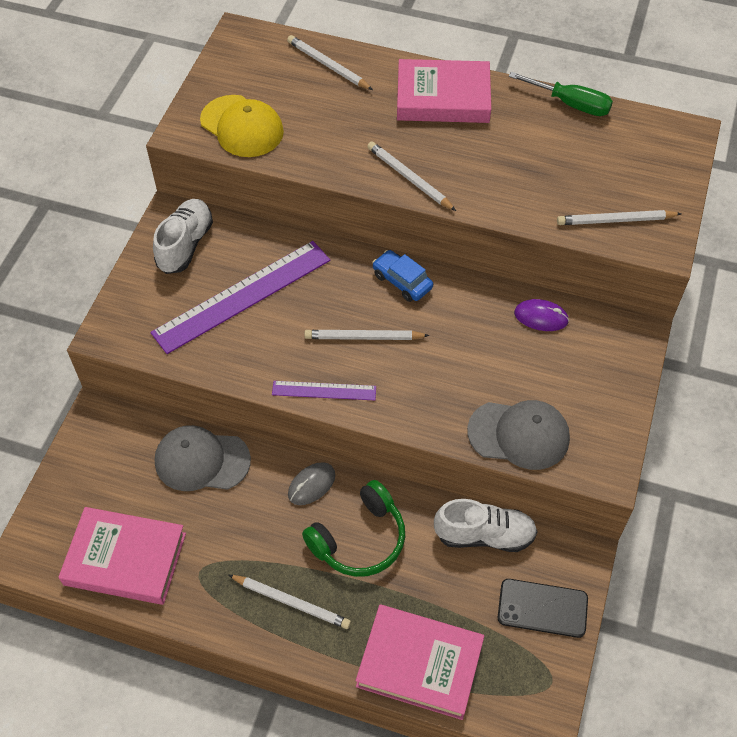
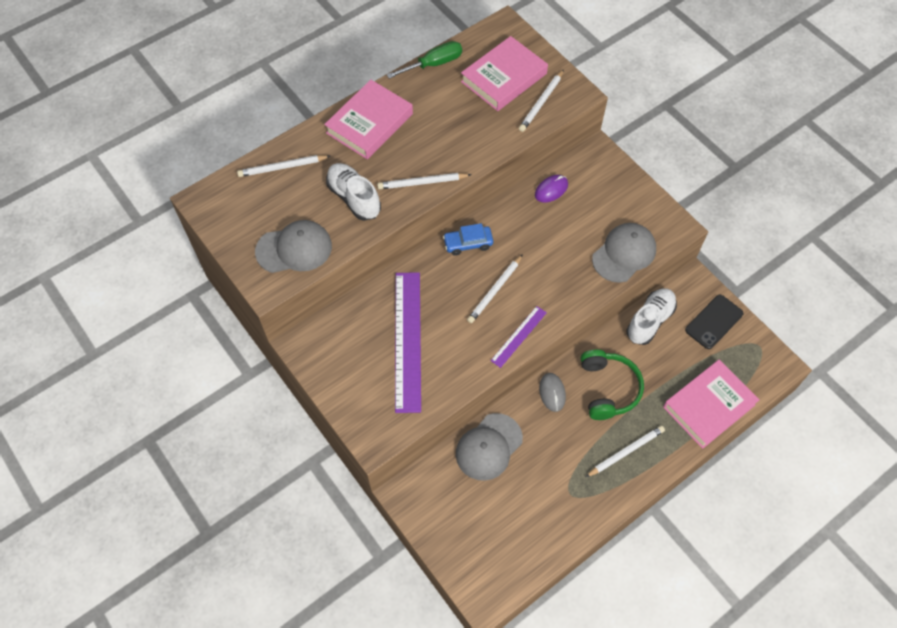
camera: 55 degrees left, 5 degrees up
pink book [58,507,186,605] -> pink book moved to [461,36,548,111]
white shoe [153,199,213,274] -> white shoe moved to [326,163,381,221]
yellow cap [200,95,284,157] -> grey cap [255,220,332,273]

